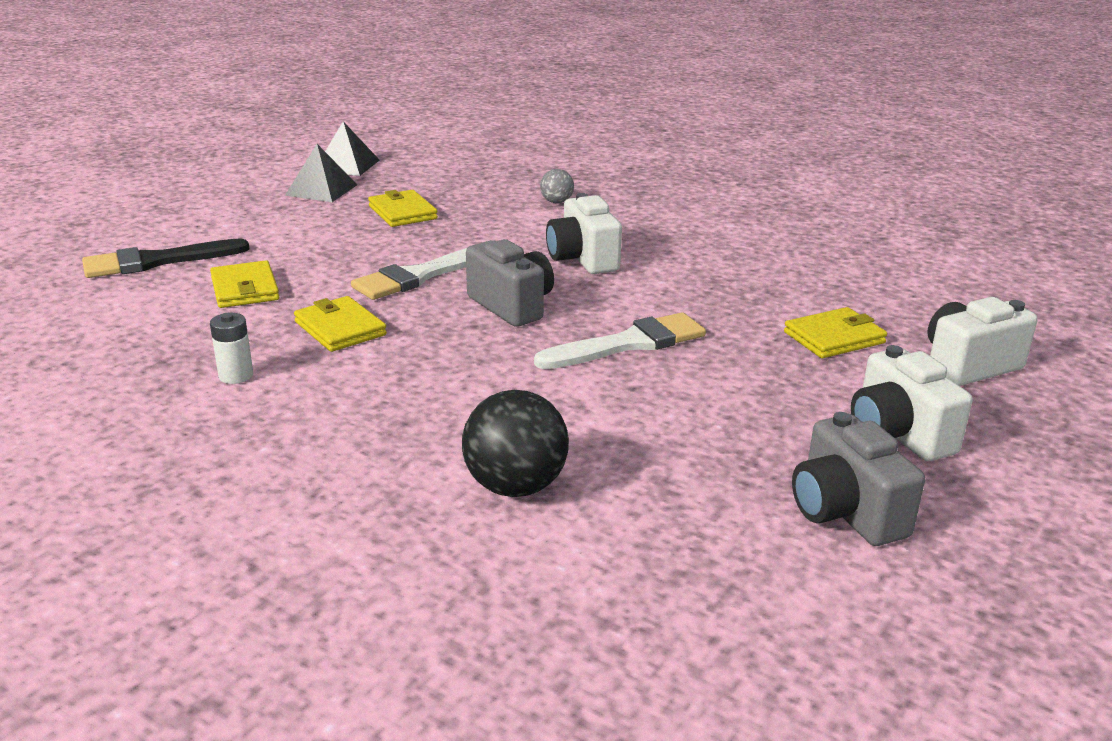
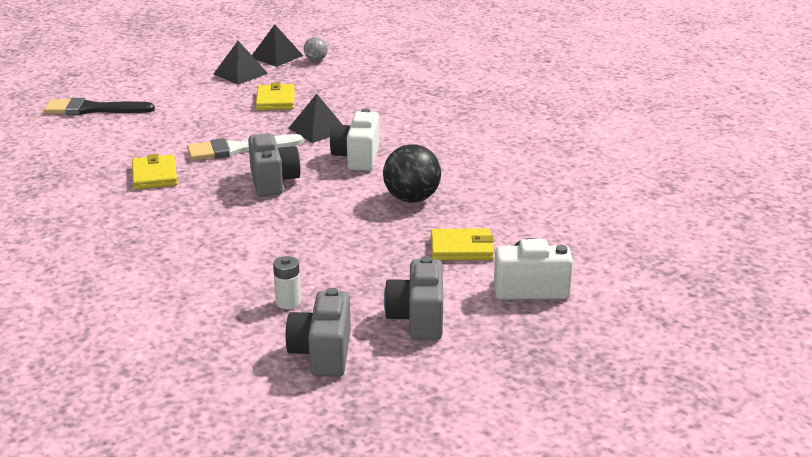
camera: 25 degrees right, 0 degrees up
yellow wallet [210,260,279,308] -> none
white battery [210,313,253,384] -> white battery moved to [273,256,301,309]
black ball [462,390,569,497] -> black ball moved to [383,144,441,203]
white brush [534,312,706,369] -> none
grey ball [540,169,574,203] -> grey ball moved to [304,37,328,61]
white camera [851,345,973,461] -> grey camera [384,256,443,340]
none -> black pyramid [289,94,343,143]

